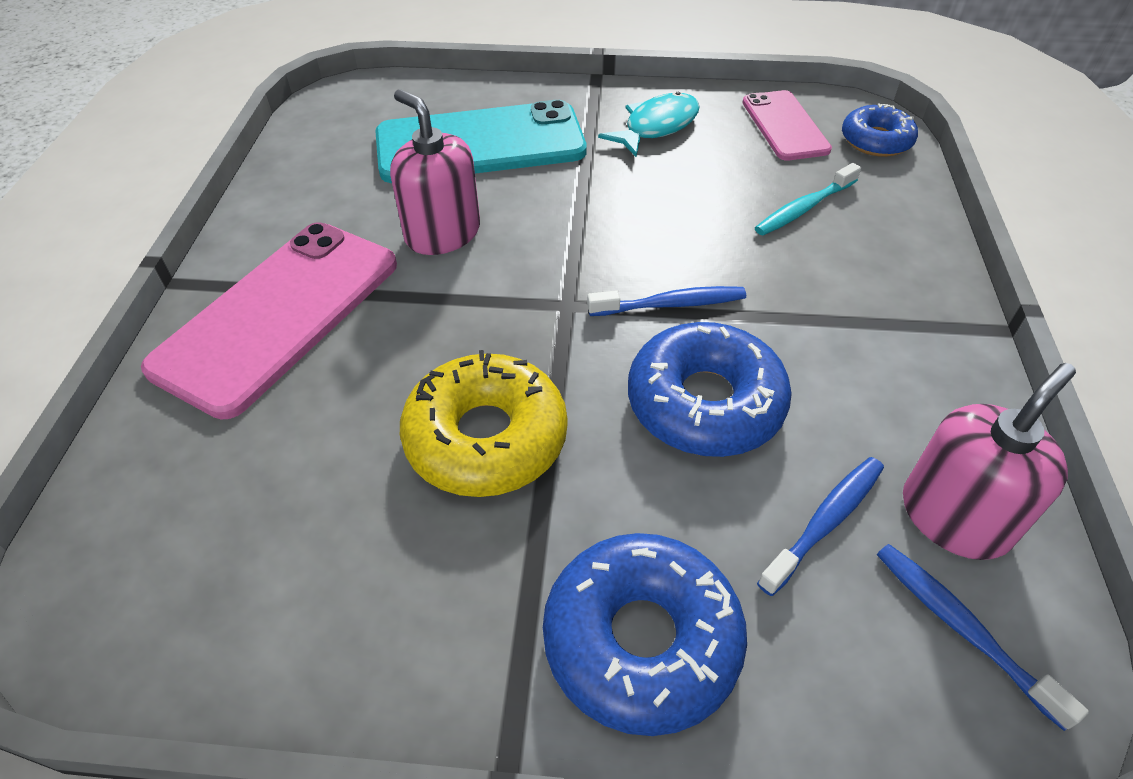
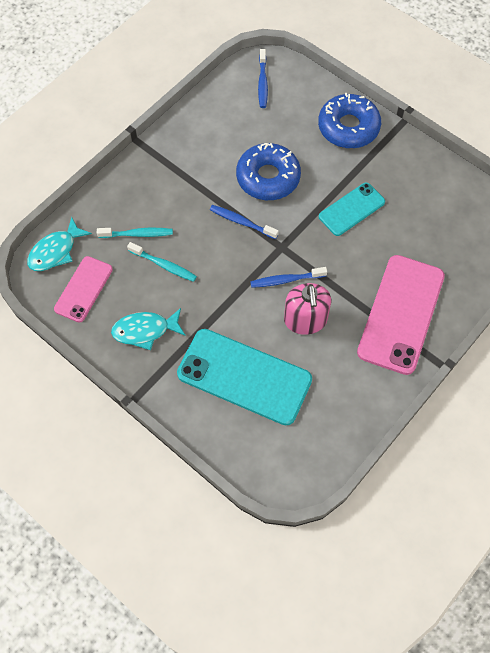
camera: 145 degrees left, 15 degrees up
pink phone [141,222,397,419] -> pink phone turned 45 degrees counterclockwise [357,255,445,375]
yellow donut [400,350,567,497] -> turquoise phone [319,183,385,236]
blue toothbrush [757,457,884,596] -> blue toothbrush moved to [250,267,327,288]
blue donut [842,103,918,157] -> turquoise fish [27,217,92,271]
pink soap dispenser [903,363,1076,560] -> none
none -> turquoise toothbrush [127,242,197,282]

